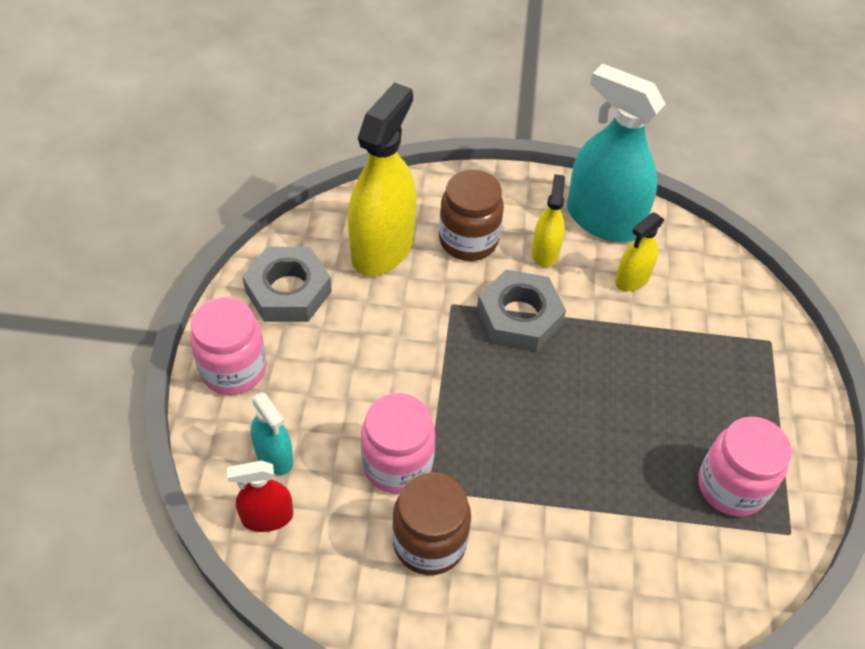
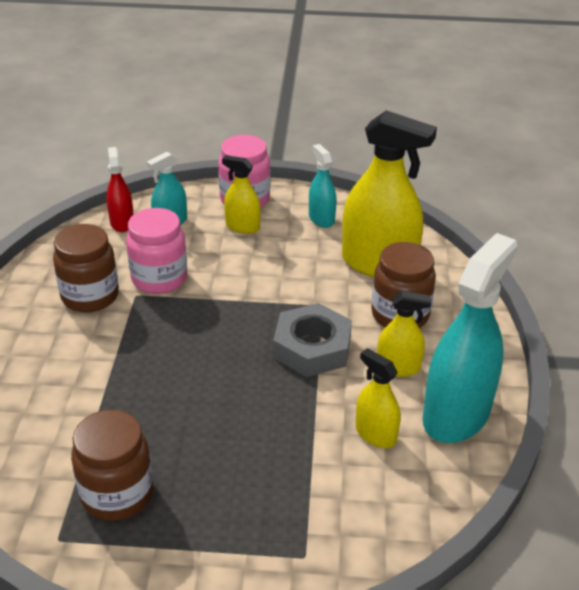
camera: 90 degrees right, 15 degrees down
grey nut [242,247,332,322] -> turquoise spray bottle [309,144,337,228]
pink jar [698,416,792,516] -> brown jar [71,410,153,521]
none -> yellow spray bottle [222,155,261,234]

